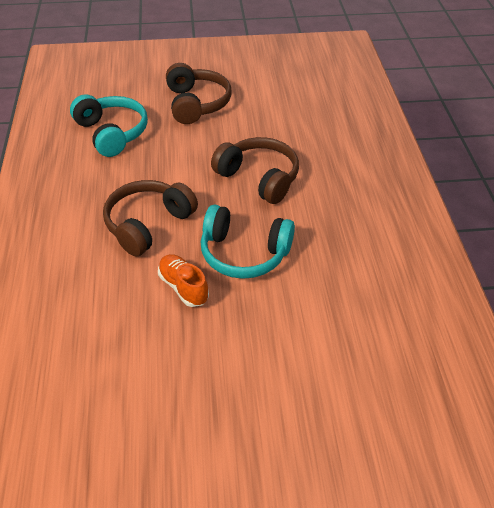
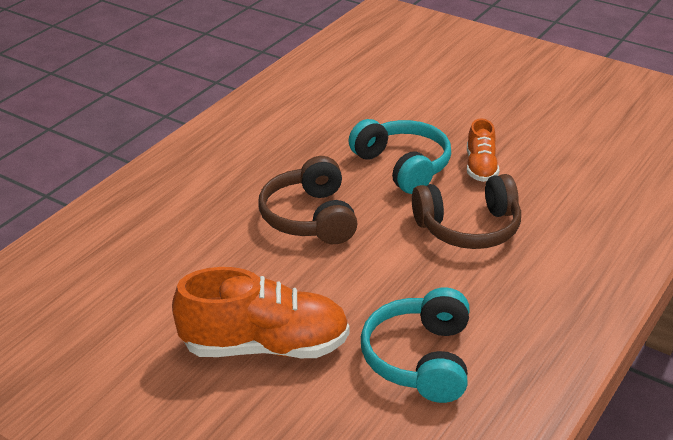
camera: 140 degrees left, 10 degrees down
brown headphones [166,63,232,124] -> orange shoe [172,267,350,358]

